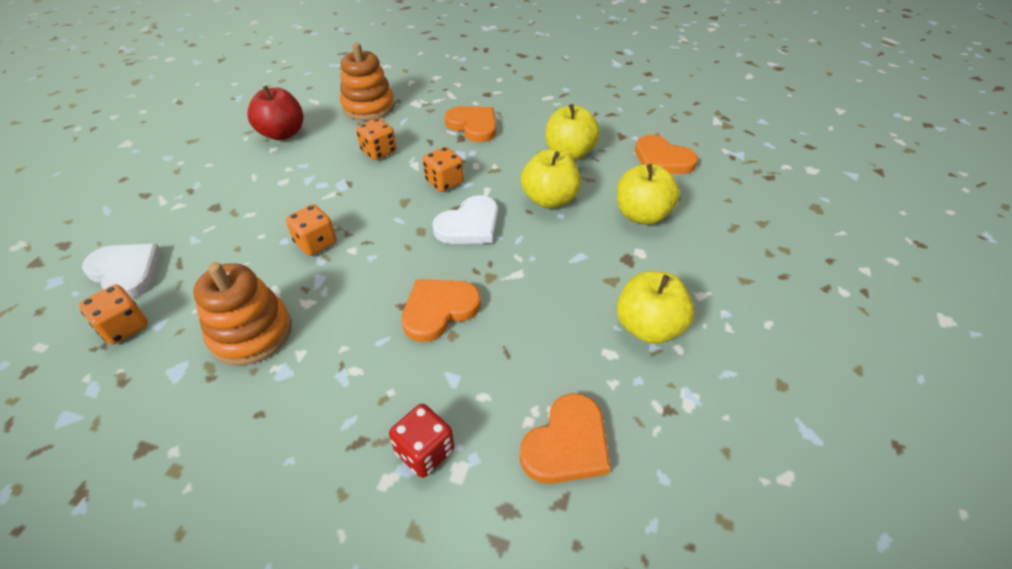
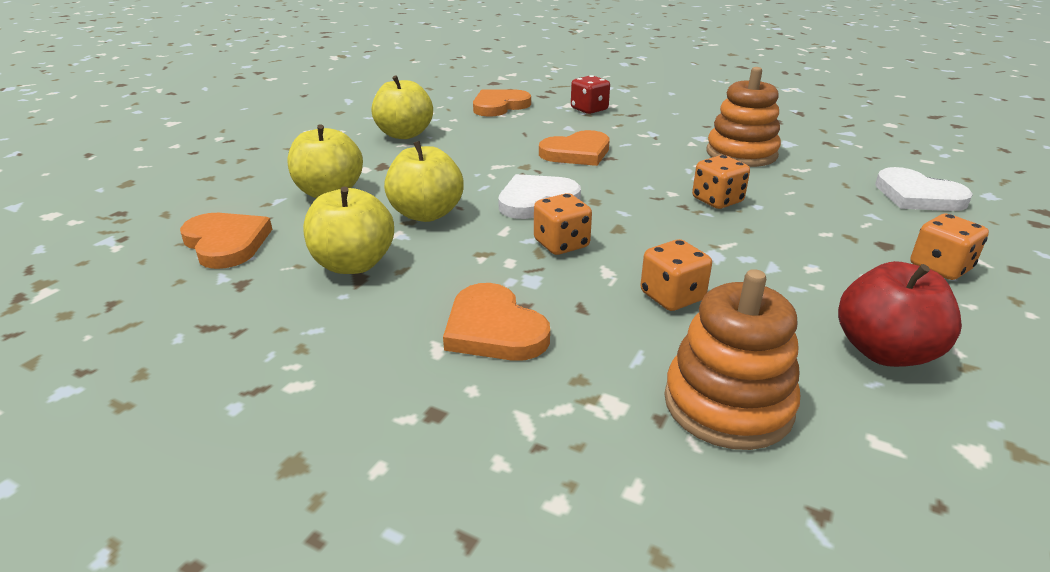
camera: 170 degrees left, 15 degrees down
orange dice [79,285,148,345] -> orange dice moved to [910,214,989,280]

